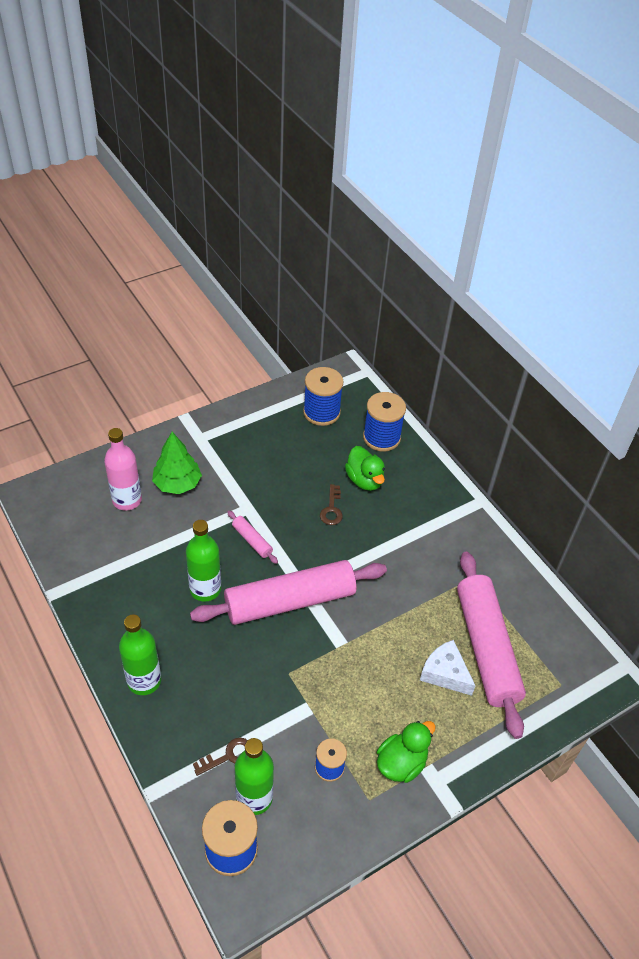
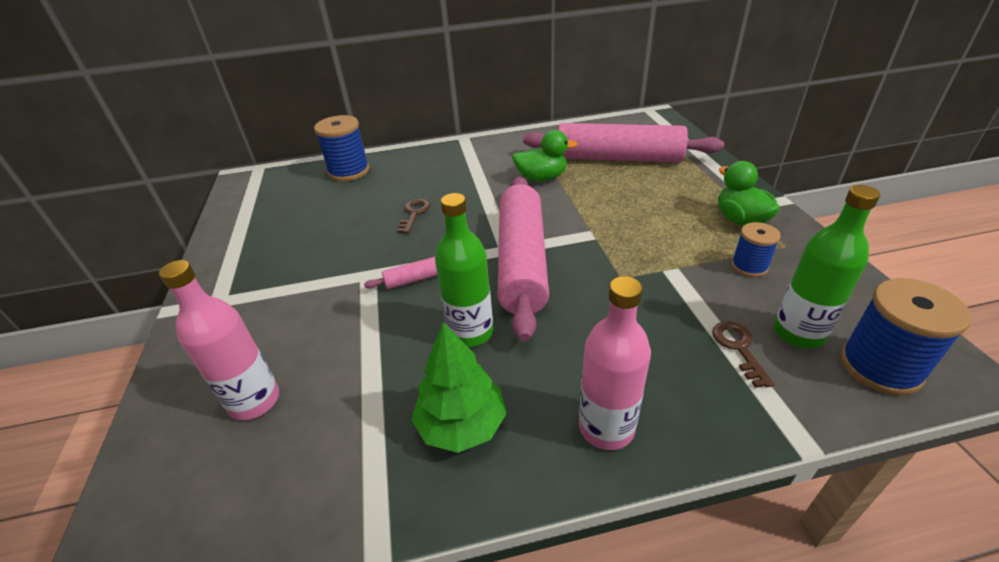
camera: 65 degrees left, 10 degrees down
green bottle [119,614,161,695] -> pink bottle [579,276,651,450]
green tree [152,432,202,494] -> green tree moved to [411,322,507,453]
blue spool [303,367,344,426] -> none
brown key [320,484,343,525] -> brown key turned 105 degrees counterclockwise [397,199,430,234]
green duck [345,446,385,491] -> green duck moved to [512,130,578,182]
white cheese [420,640,475,696] -> none

